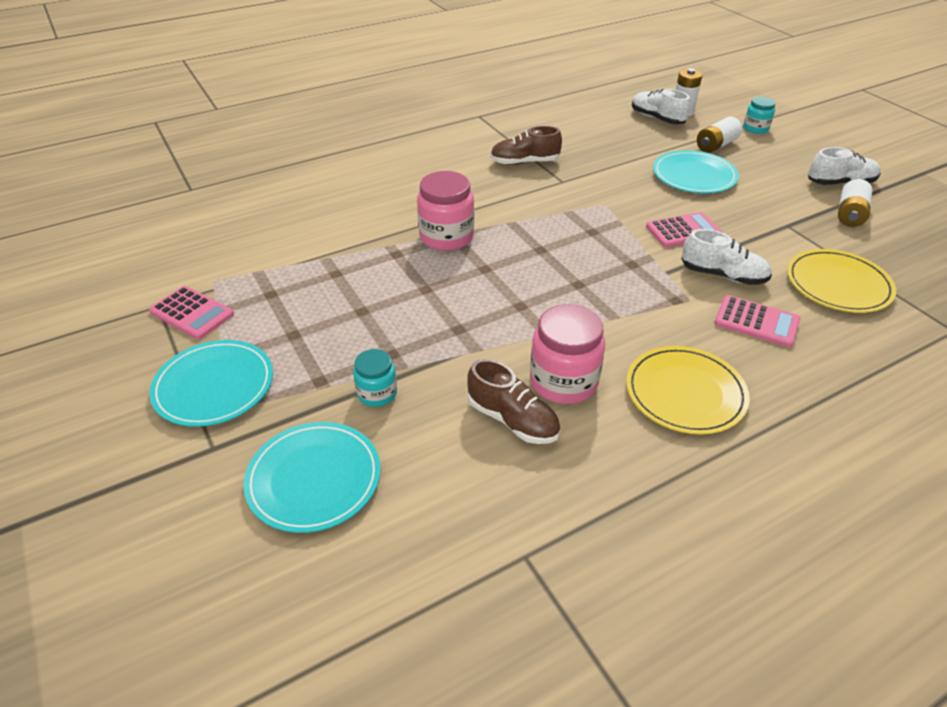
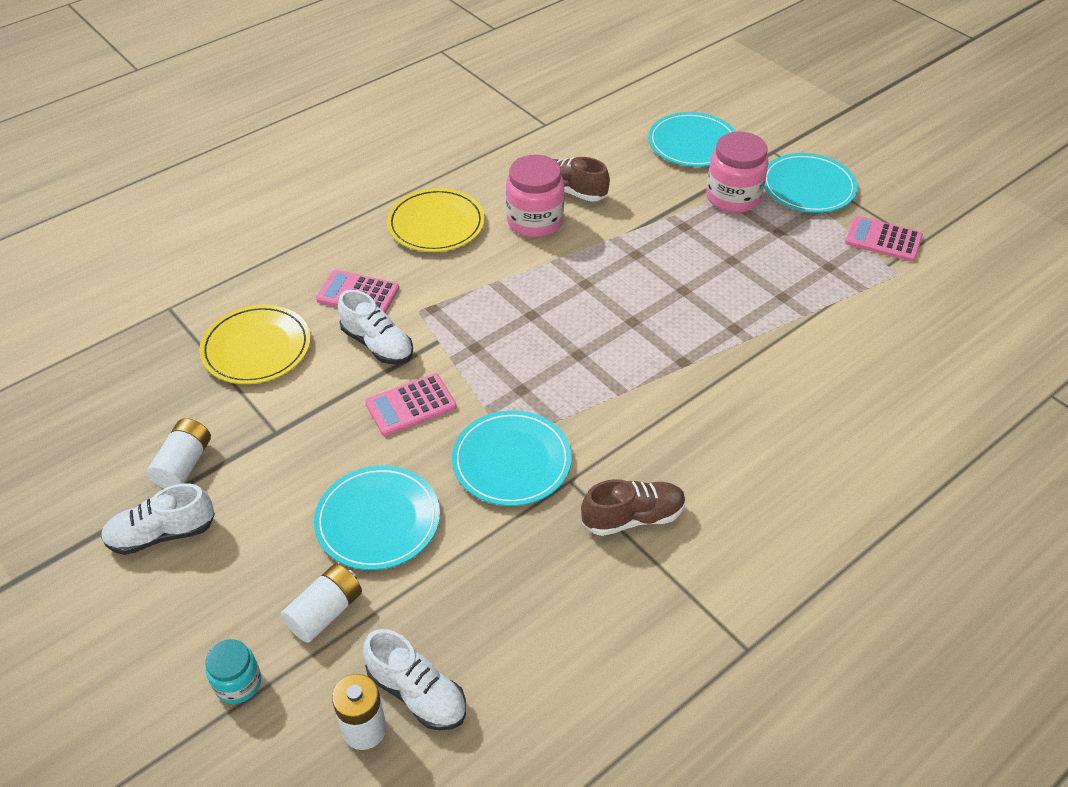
camera: 170 degrees right, 5 degrees up
turquoise jar [353,349,397,407] -> none
pink jar [417,171,474,251] -> pink jar moved to [706,131,769,213]
white shoe [682,229,772,285] -> white shoe turned 150 degrees counterclockwise [338,290,413,364]
none -> turquoise plate [452,410,572,506]

